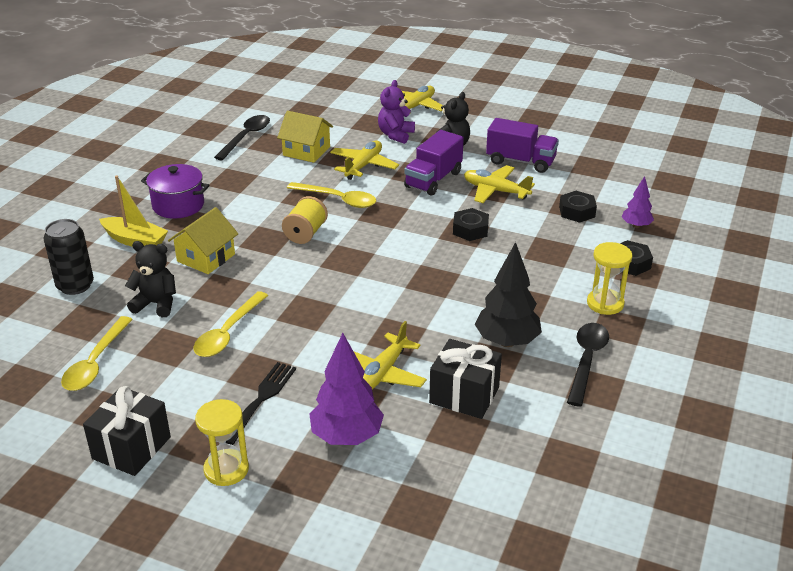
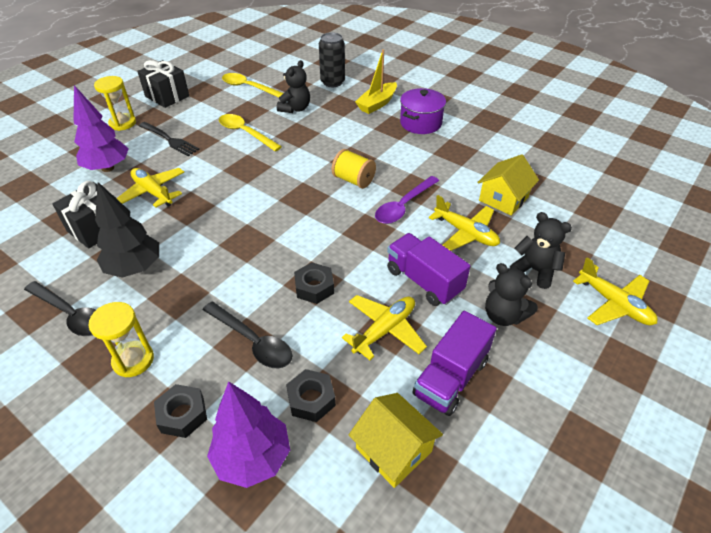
camera: 105 degrees right, 10 degrees up
yellow house [168,207,238,274] -> yellow house moved to [349,393,443,488]
black spoon [214,115,270,160] -> black spoon moved to [203,302,293,369]
yellow spoon [287,182,376,208] -> purple spoon [375,176,439,224]
purple teddy bear [378,80,415,144] -> black teddy bear [510,212,572,289]
purple tree [622,176,654,228] -> purple tree [207,382,290,488], size x1.79

